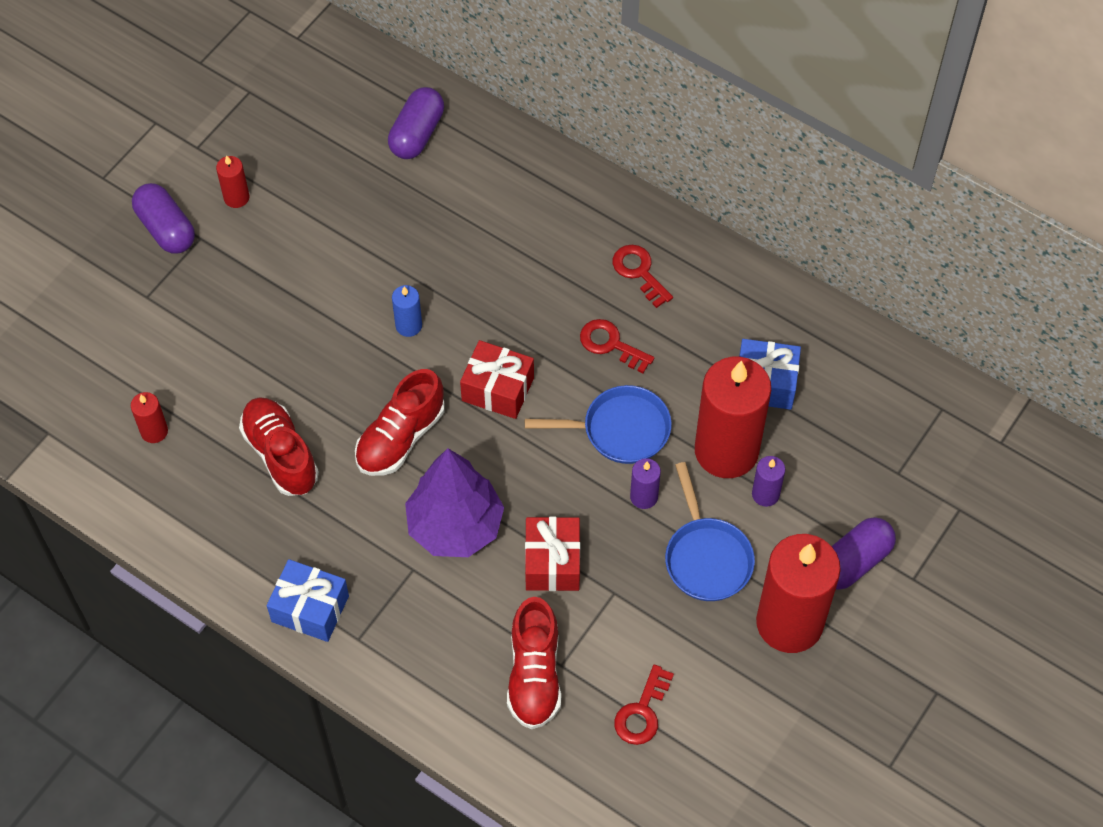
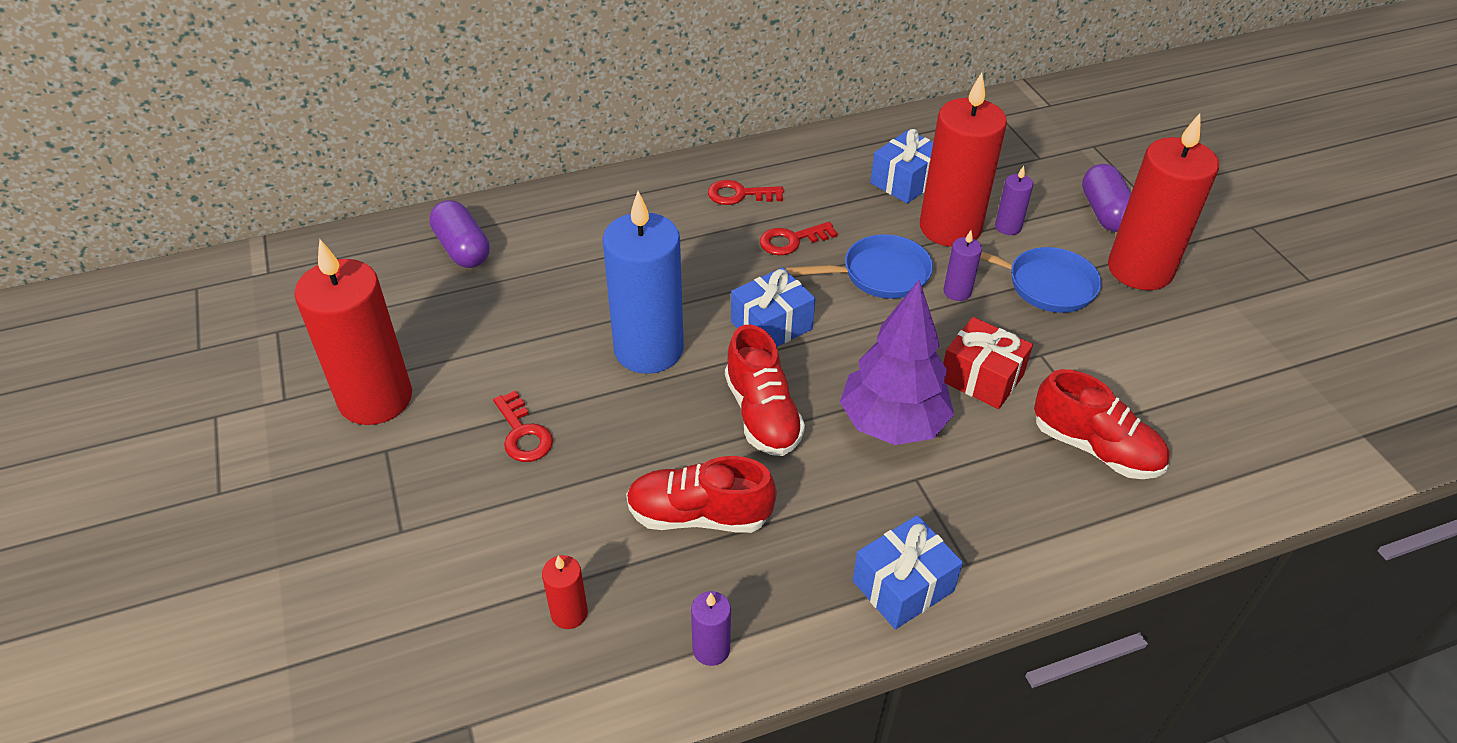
camera: 55 degrees left, 15 degrees down
purple capsule [132,183,195,253] -> none
red candle [216,155,249,208] -> red candle [294,239,412,425], size x2.34
blue candle [392,285,422,337] -> blue candle [603,191,684,374], size x2.34
red gift [460,340,534,419] -> blue gift [731,267,815,347]
blue pan [525,385,672,464] -> blue pan turned 45 degrees clockwise [786,234,933,299]
red key [614,665,674,745] -> red key moved to [493,390,553,462]
none -> purple candle [691,591,731,666]

